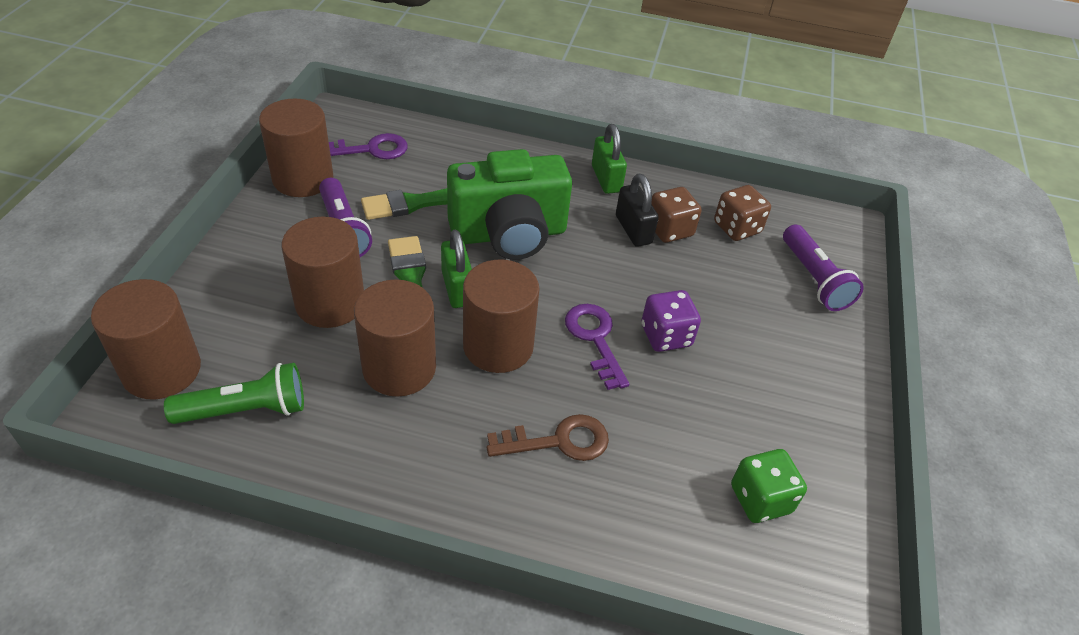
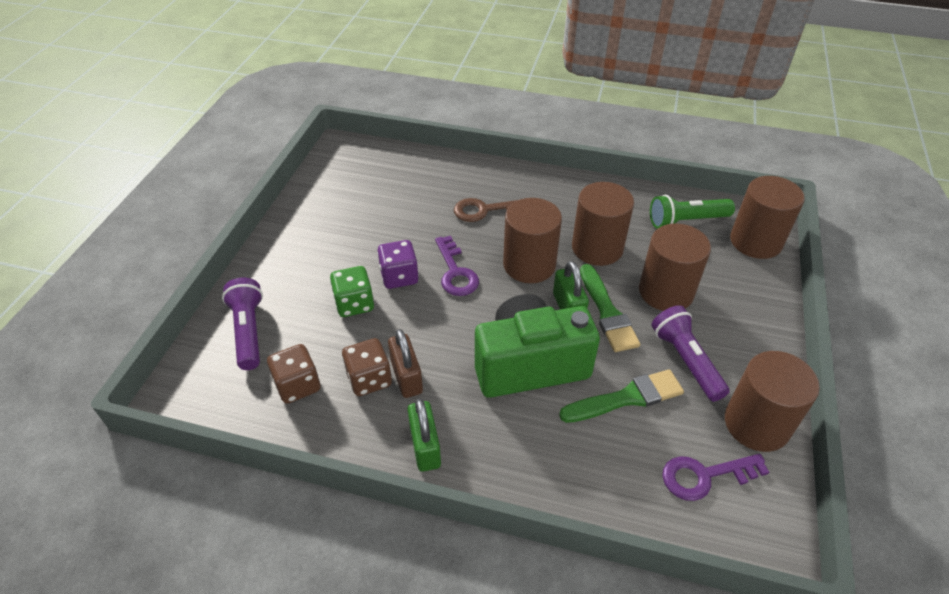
camera: 175 degrees left, 0 degrees up
black padlock [616,174,659,247] -> brown padlock [388,329,423,398]
green dice [731,449,807,523] -> green dice moved to [330,266,374,317]

